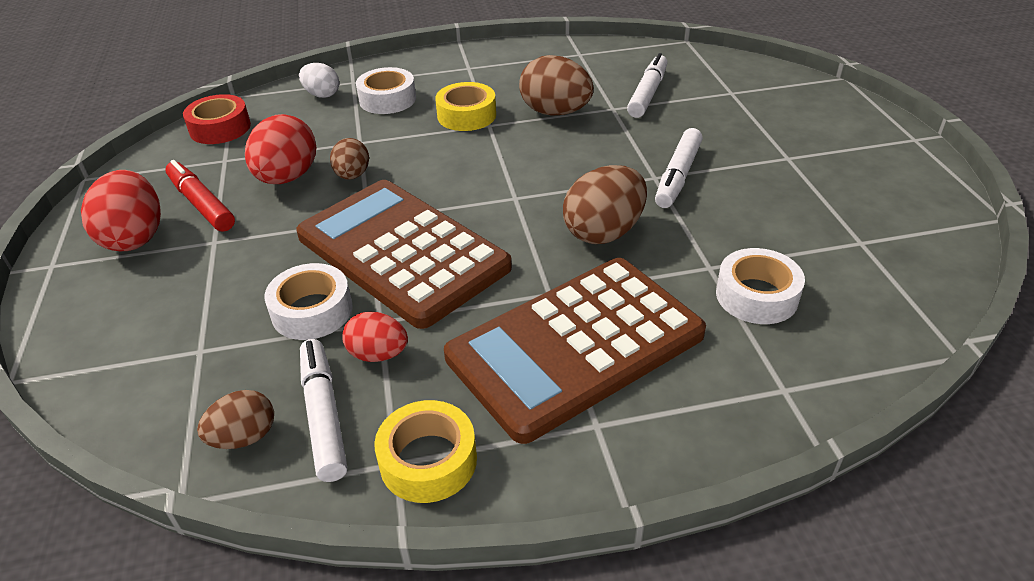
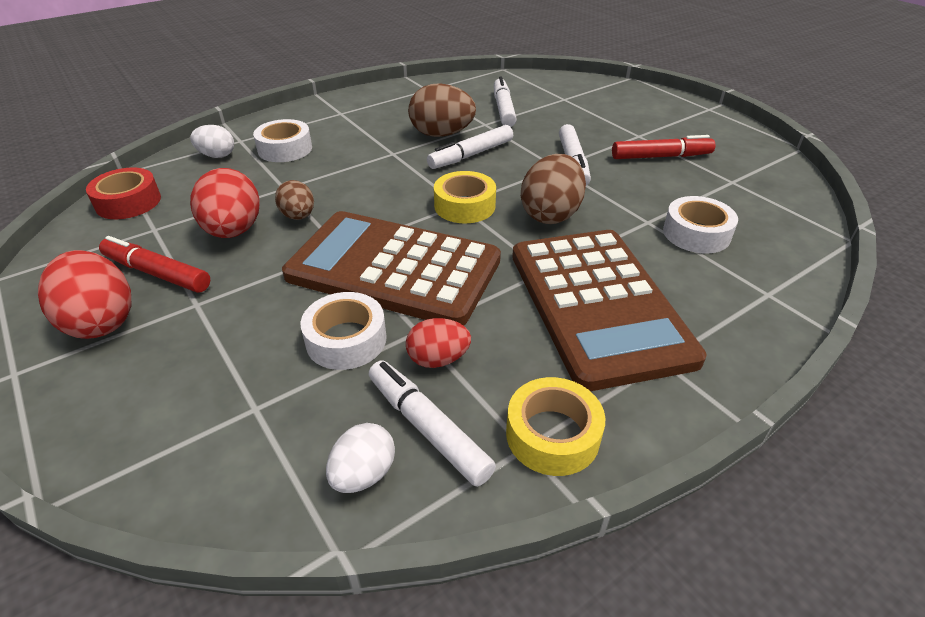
camera: 25 degrees left, 0 degrees up
brown egg [197,390,274,449] -> white egg [326,423,395,493]
yellow tape [435,82,496,131] -> yellow tape moved to [434,171,496,223]
brown calculator [444,258,706,444] -> brown calculator turned 45 degrees counterclockwise [512,230,706,391]
none -> white marker [427,125,513,169]
none -> red marker [612,135,715,159]

